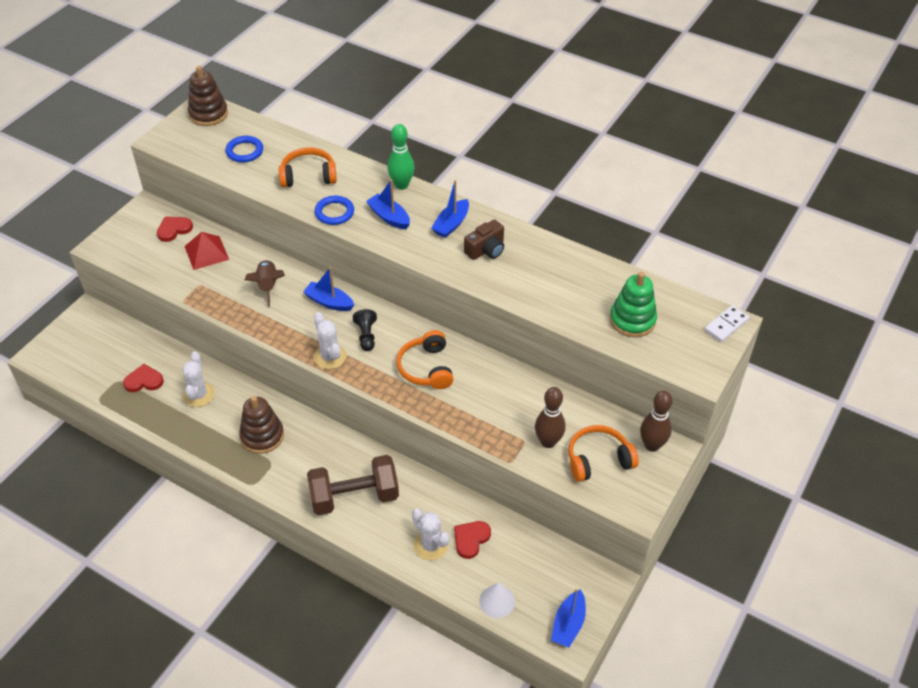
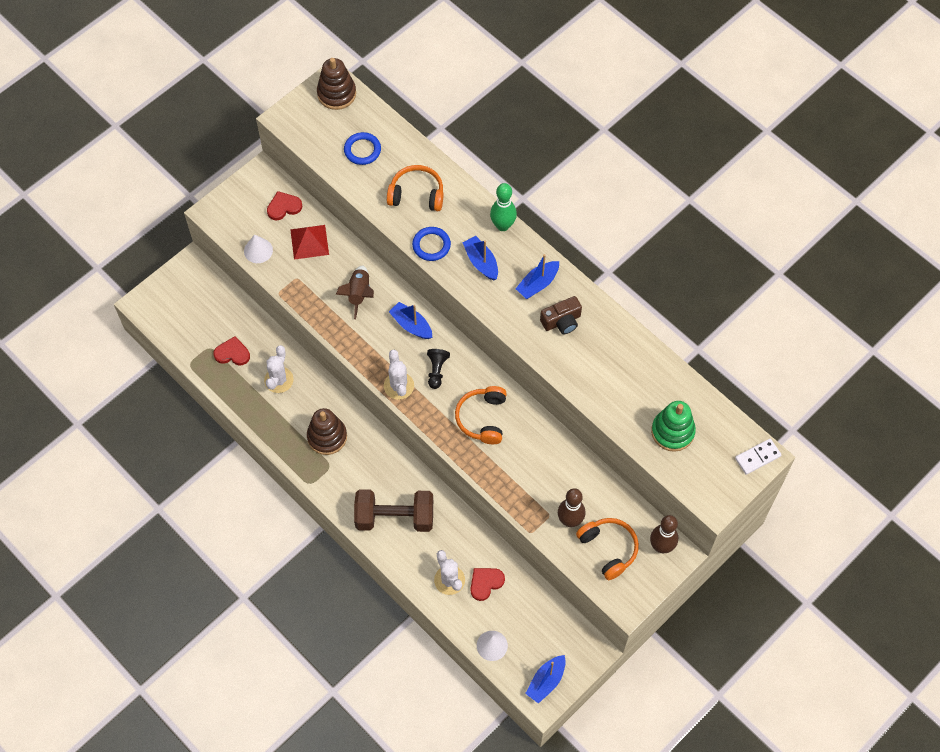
camera: 15 degrees right, 15 degrees up
orange headphones [568,425,639,482] -> orange headphones turned 60 degrees clockwise [576,518,639,580]
none -> white cone [244,234,273,263]

